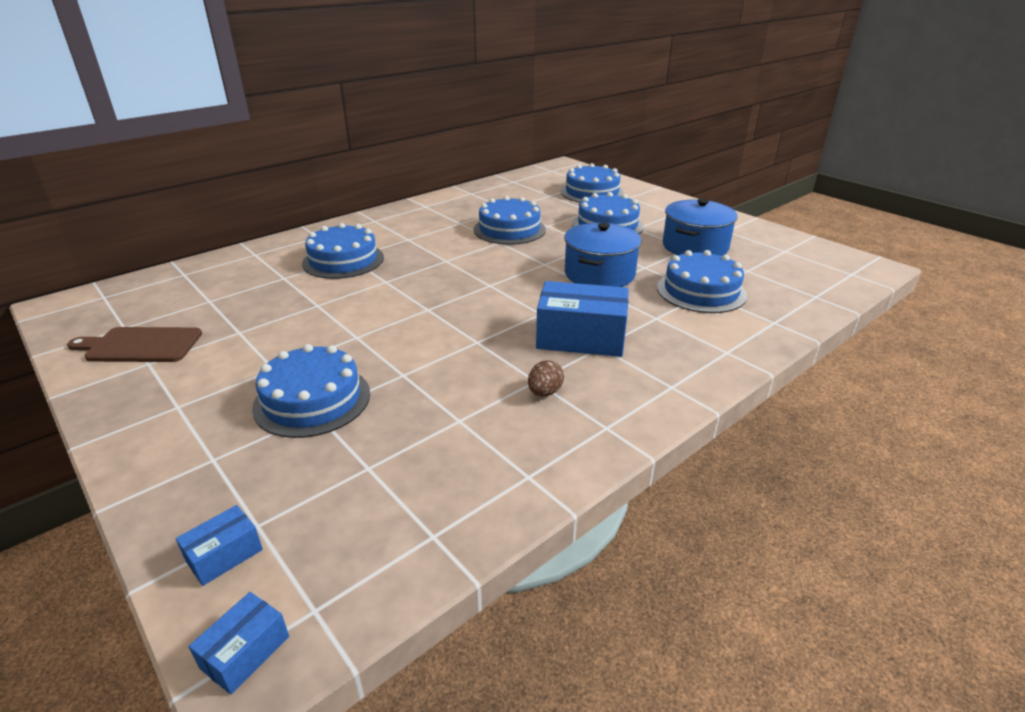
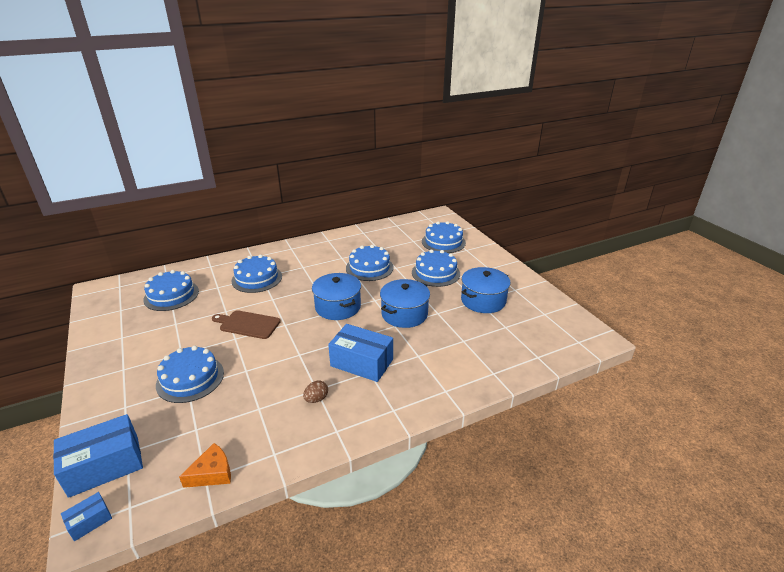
camera: 15 degrees right, 0 degrees up
brown cutting board [67,327,202,362] -> brown cutting board moved to [212,310,281,339]
blue box [176,505,263,586] -> blue box [53,414,143,498], size x2.09
blue cake [657,250,747,313] -> blue cake moved to [143,270,199,311]
none -> orange cheese [179,443,231,488]
none -> blue pot [312,273,361,320]

